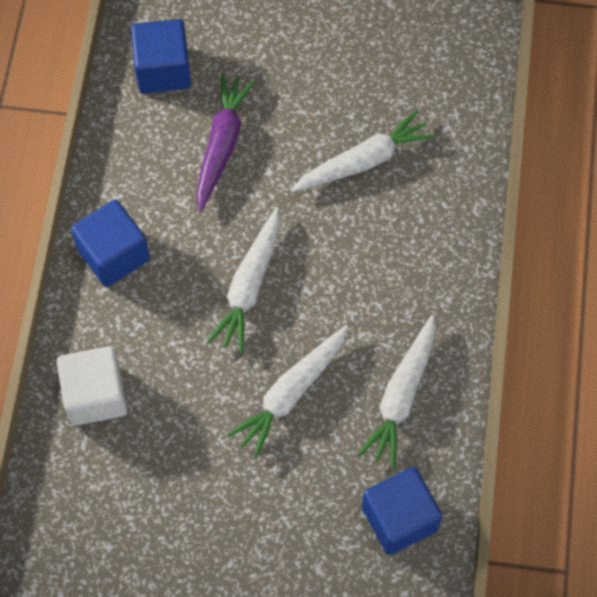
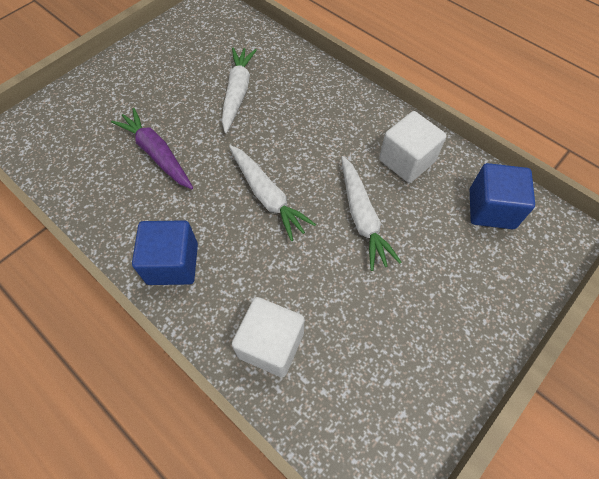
camera: 55 degrees left, 5 degrees down
blue cube [131,19,191,93] -> none
white carrot [358,315,435,468] -> white cube [379,111,447,183]

